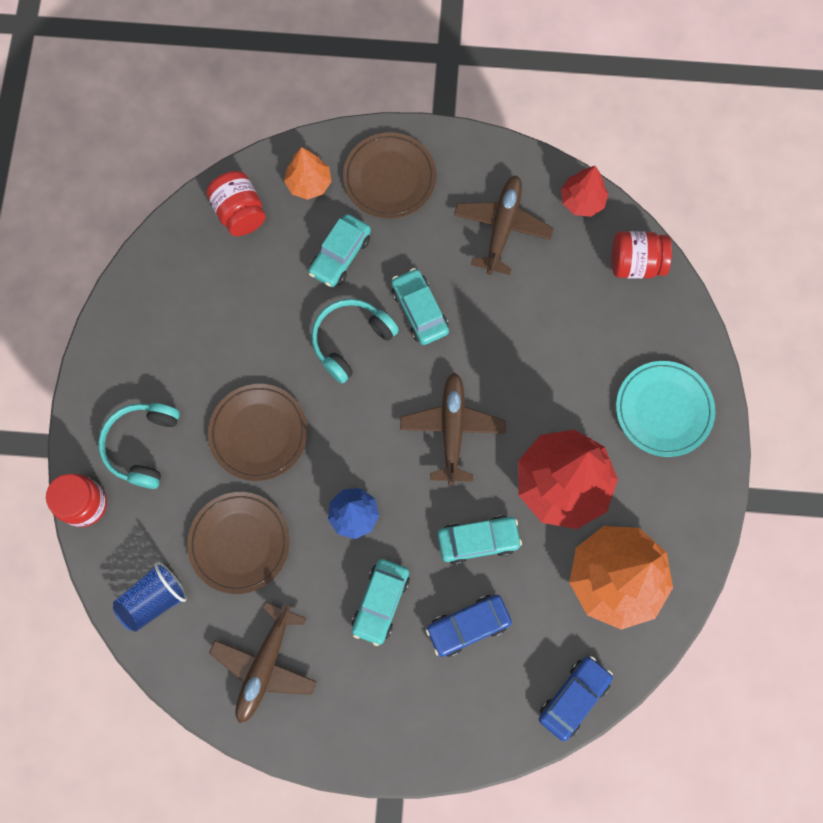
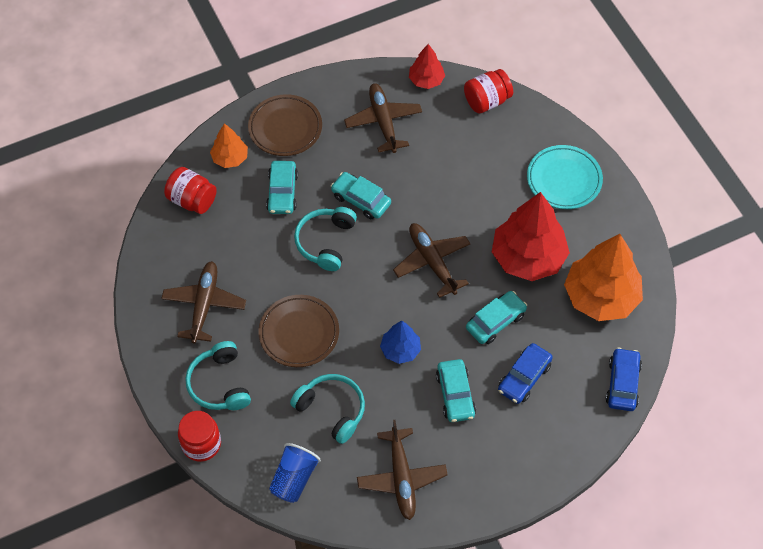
camera: 30 degrees left, 15 degrees down
brown plate [187,492,290,594] -> turquoise headphones [290,374,365,444]
none -> brown plane [161,261,246,343]

